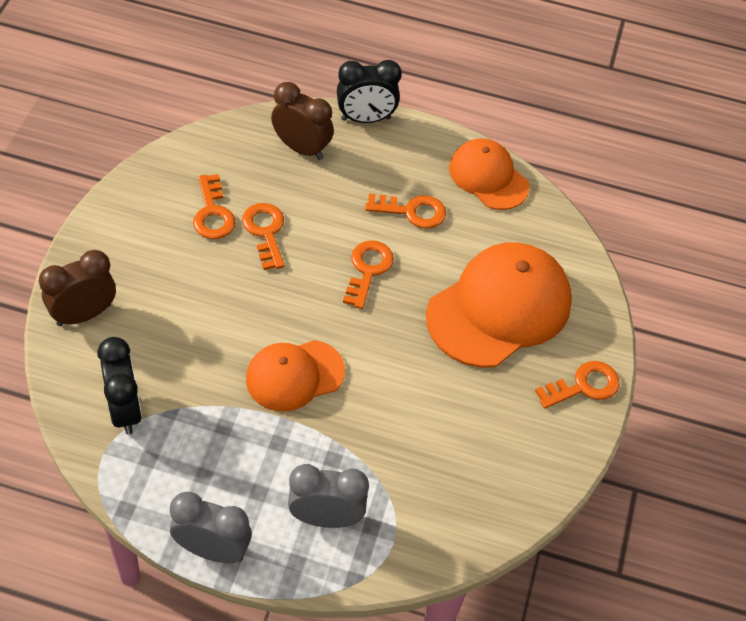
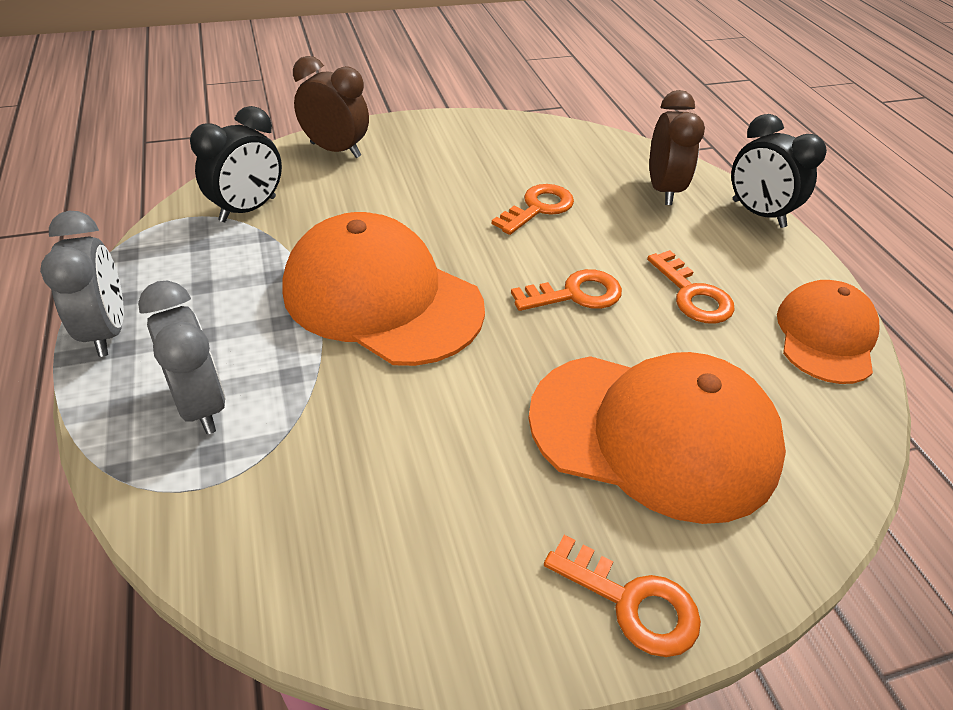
camera: 60 degrees right, 10 degrees down
orange key [193,174,236,239] -> none
orange cap [246,340,345,412] -> orange cap [283,212,485,366], size x1.65

